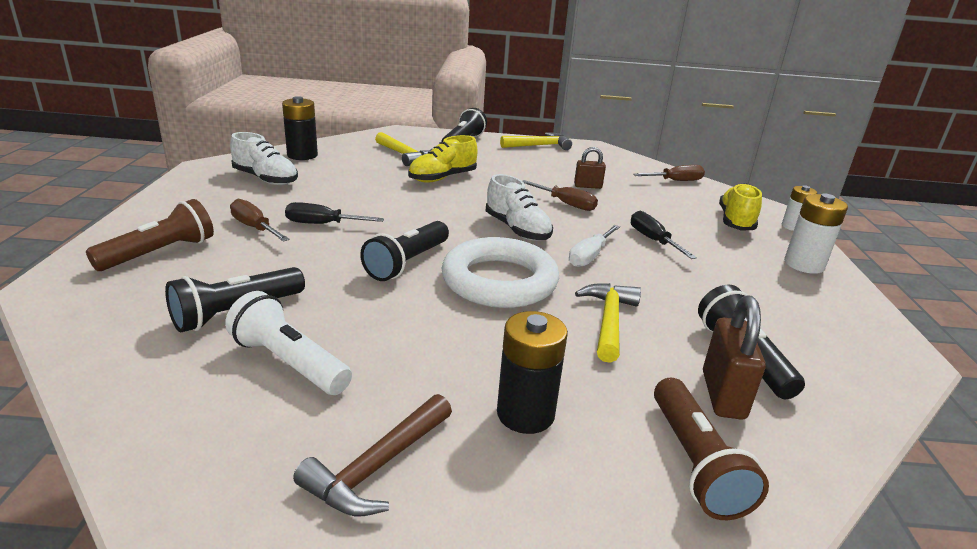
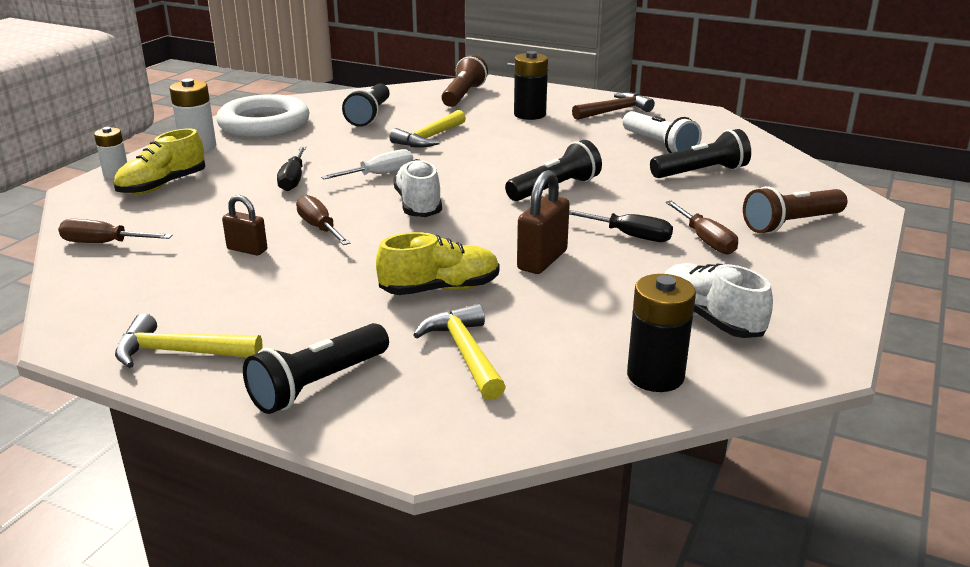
camera: 155 degrees left, 0 degrees up
white ring [442,237,559,308] -> white ring moved to [216,94,309,138]
brown padlock [703,295,766,420] -> brown padlock moved to [517,170,570,274]

